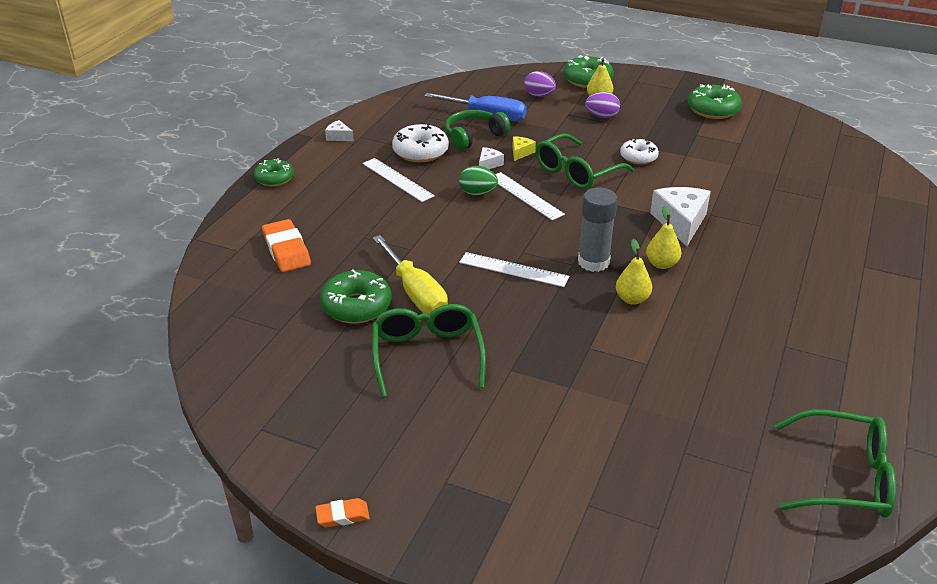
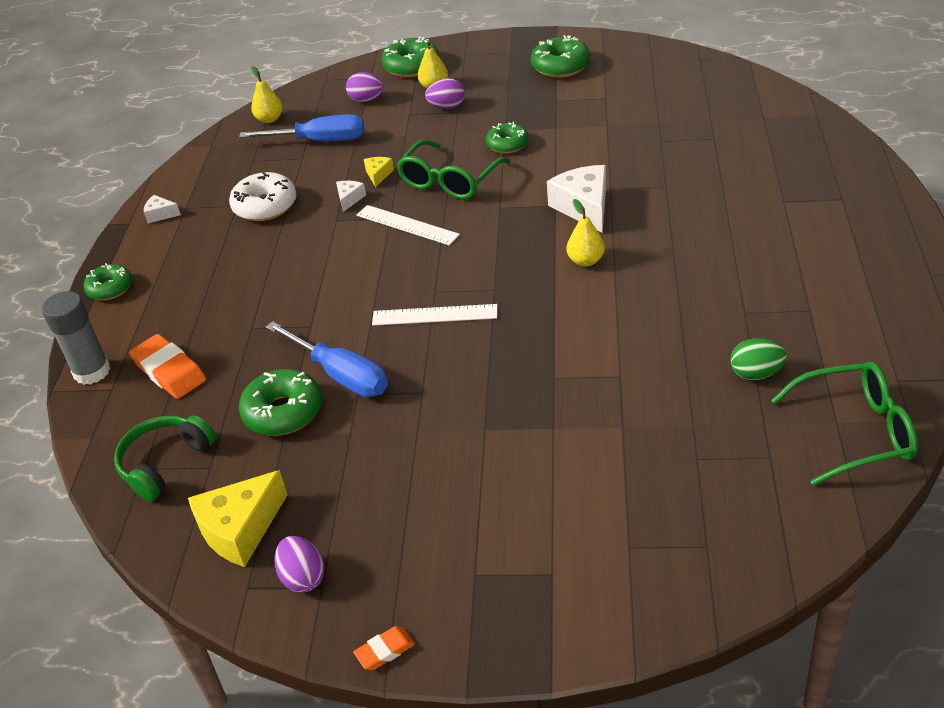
camera: 15 degrees left, 5 degrees up
white ruler [362,158,435,202] -> none
green glasses [372,304,486,397] -> none
yellow screwdriver [373,235,448,314] -> blue screwdriver [266,321,388,397]
green headphones [445,110,510,150] -> green headphones moved to [114,415,216,501]
green egg [459,166,498,195] -> green egg moved to [730,338,787,380]
grey glue stick [578,187,617,272] -> grey glue stick moved to [42,291,111,385]
yellow pear [616,239,652,305] -> yellow pear moved to [251,66,283,123]
white donut [620,138,659,165] -> green donut [486,122,529,154]
none -> yellow cheese [188,470,288,567]
none -> purple egg [274,536,325,593]

